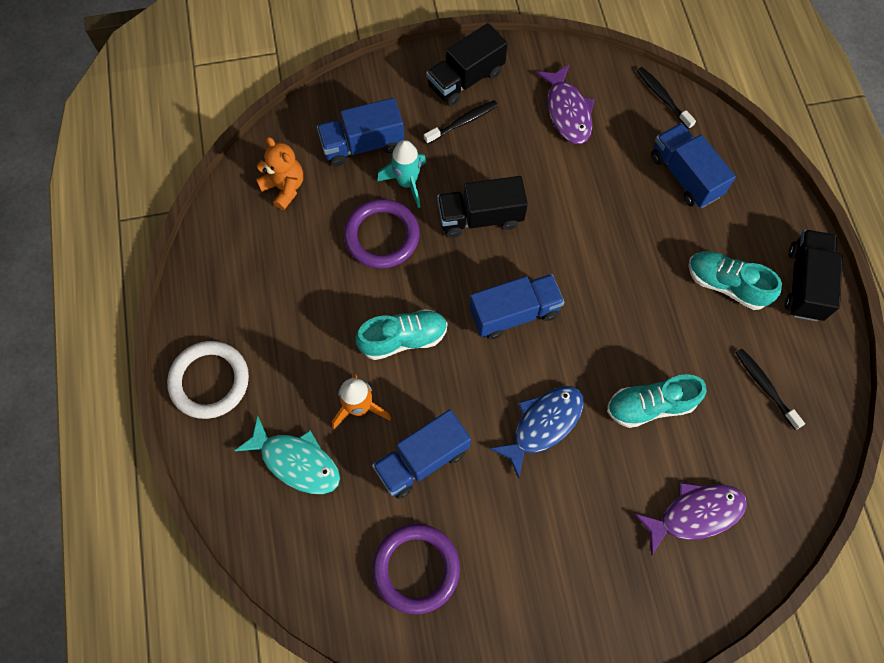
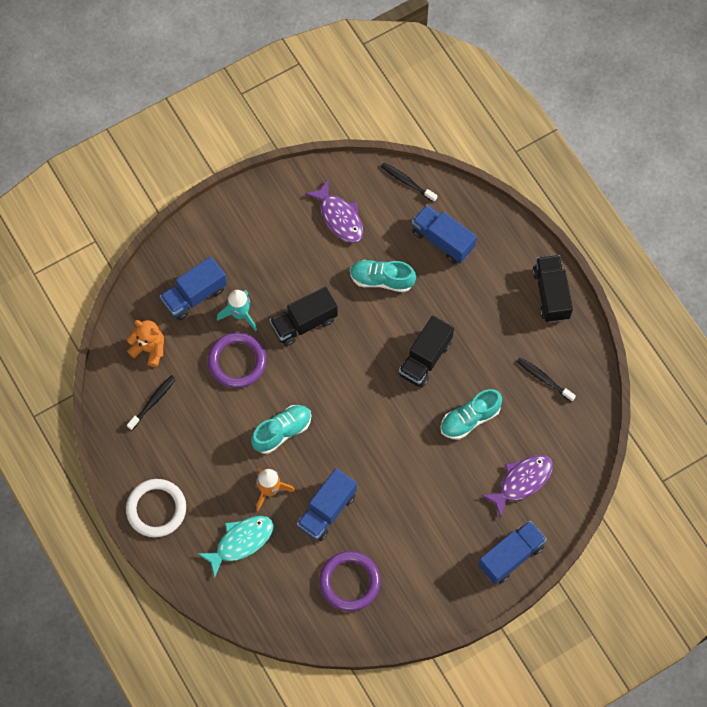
camera: 20 degrees left, 0 degrees up
turquoise fish [235,415,340,494] -> turquoise fish turned 45 degrees counterclockwise [197,516,273,578]
black toothbrush [424,100,498,144] -> black toothbrush moved to [127,375,176,430]
black truck [426,23,508,106] -> black truck moved to [398,315,454,388]
blue truck [469,274,565,340] -> blue truck moved to [478,521,547,585]
blue fish [489,386,584,478] -> none
turquoise shoe [688,251,782,310] -> turquoise shoe moved to [350,260,416,292]

